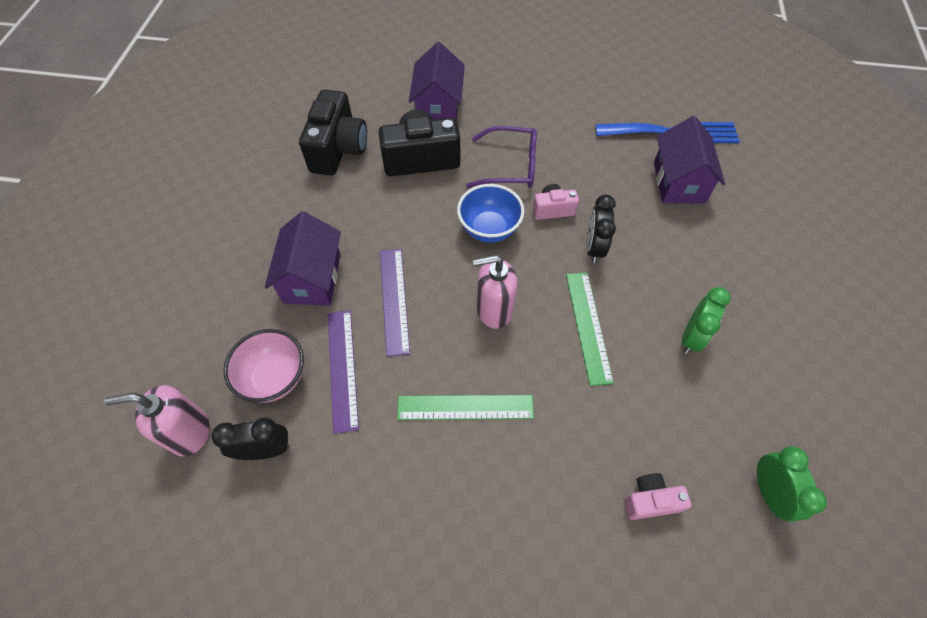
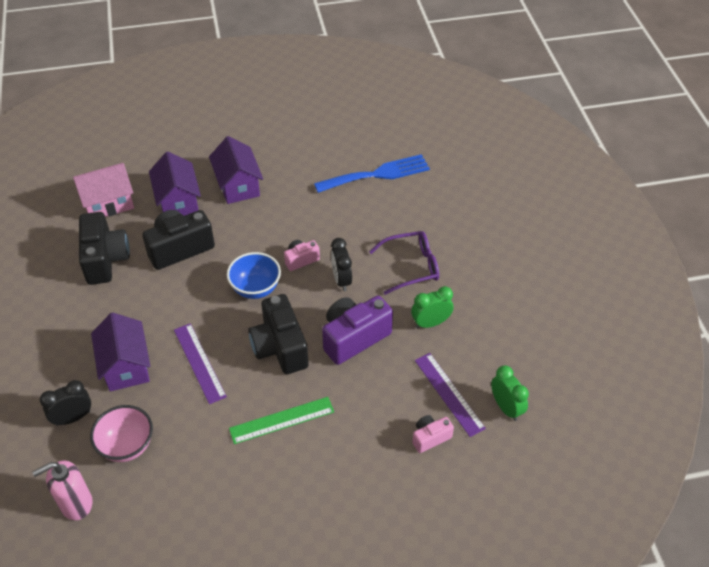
camera: 20 degrees left, 10 degrees down
black clock [212,417,289,460] -> black clock moved to [40,380,91,426]
purple ruler [328,310,359,434] -> purple ruler moved to [415,353,486,437]
purple glasses [466,126,537,188] -> purple glasses moved to [369,231,439,295]
pink soap dispenser [473,255,518,329] -> black camera [248,294,309,374]
green ruler [566,272,614,386] -> purple camera [322,296,393,365]
purple house [654,116,725,204] -> purple house moved to [209,136,263,204]
green clock [682,287,731,354] -> green clock turned 120 degrees counterclockwise [411,286,453,328]
none -> pink house [73,163,134,217]

